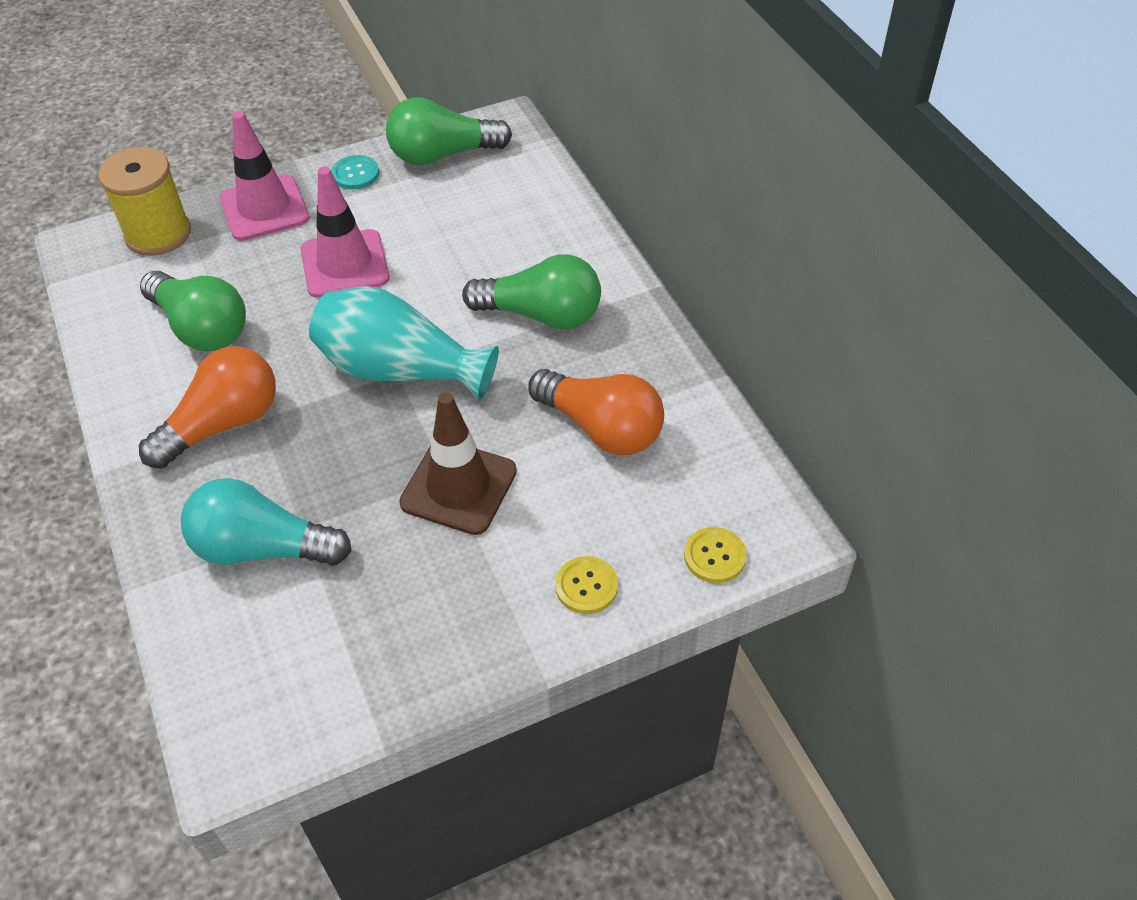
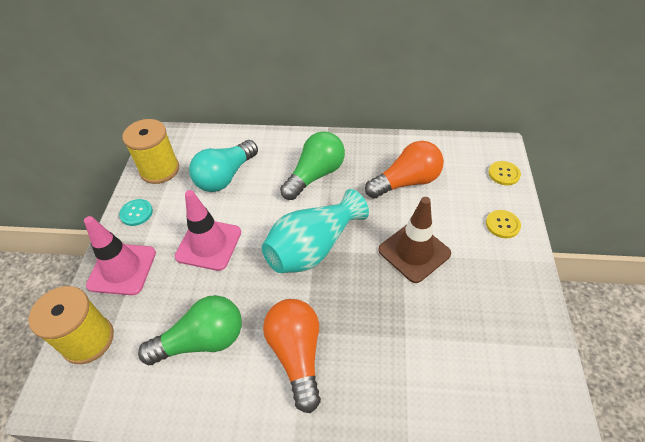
camera: 60 degrees left, 0 degrees up
turquoise light bulb [181,478,352,566] -> turquoise light bulb moved to [189,140,258,192]
green light bulb [386,98,512,165] -> yellow spool [122,119,179,184]

